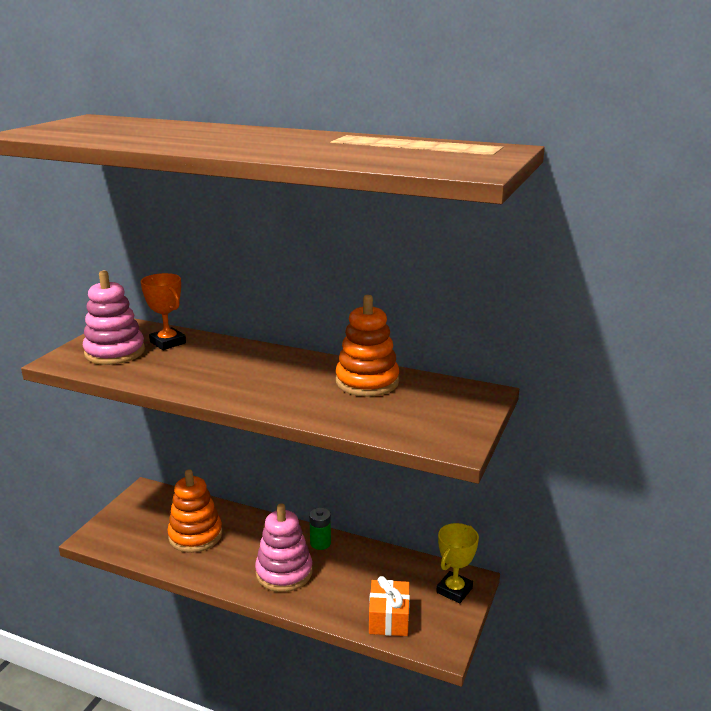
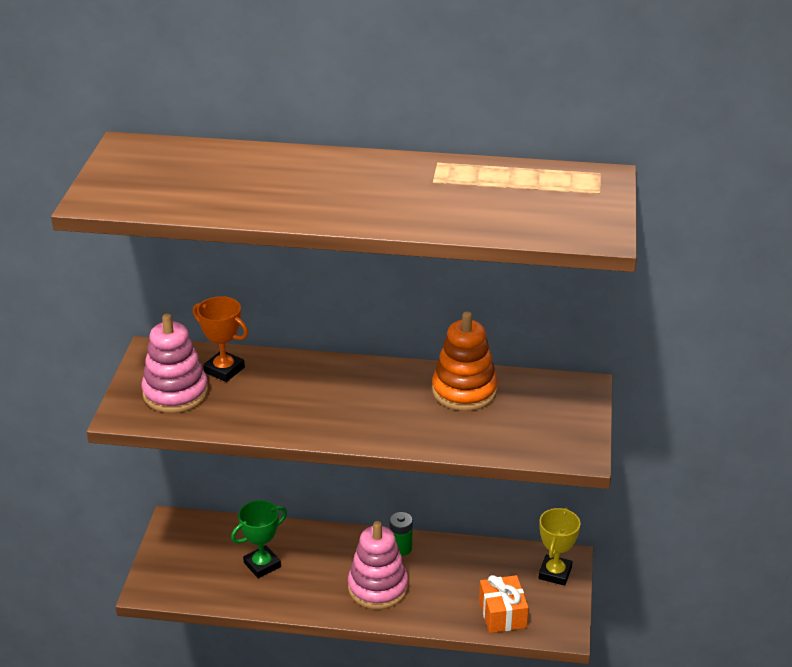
camera: 15 degrees left, 10 degrees up
orange stacking toy [167,470,222,553] -> green trophy [231,500,287,578]

